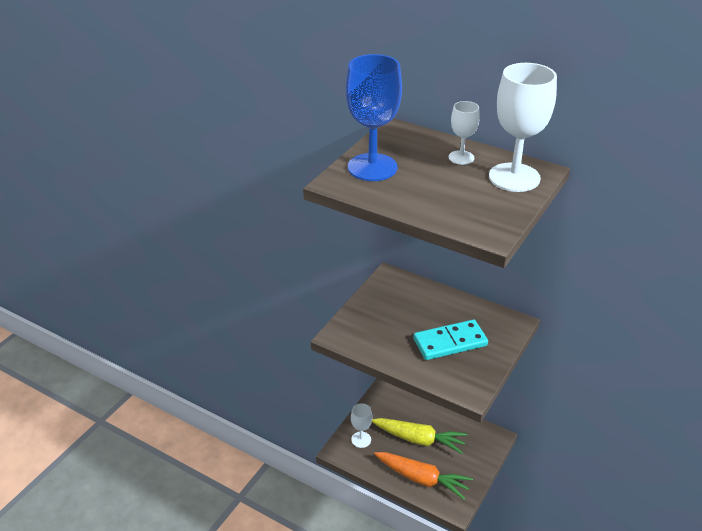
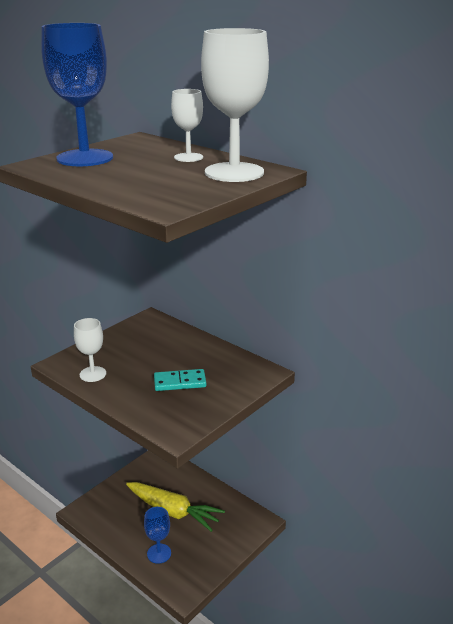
camera: 10 degrees right, 10 degrees down
white goblet [351,403,372,448] -> white goblet moved to [74,318,106,382]
orange carrot [374,452,473,500] -> blue goblet [144,507,171,564]
turquoise domino [413,319,488,360] -> turquoise domino [154,369,206,391], size x0.65

